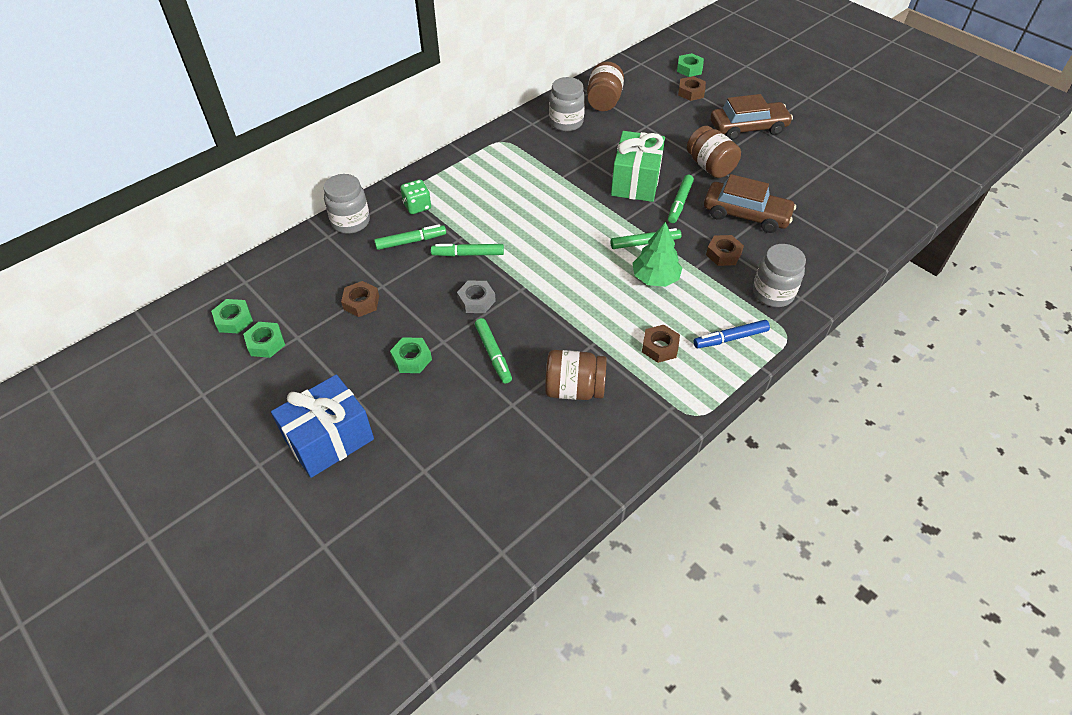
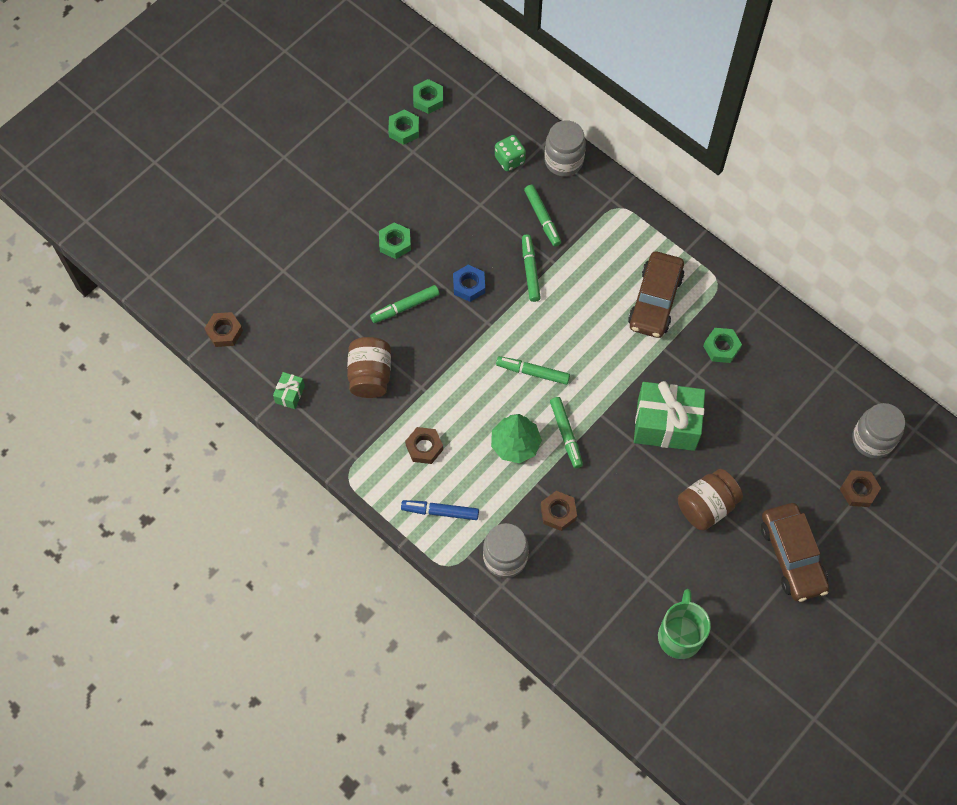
camera: 85 degrees right, 15 degrees up
blue gift [271,375,374,478] -> none
brown nut [341,281,379,317] -> brown nut moved to [204,312,243,347]
green dice [401,179,431,214] -> green dice moved to [495,135,526,171]
grey nut [457,280,496,313] -> blue nut [453,265,485,302]
grey jar [549,77,585,131] -> grey jar moved to [852,403,905,458]
brown jar [587,62,624,111] -> none
green marker [668,175,694,223] -> green marker moved to [496,356,570,385]
green nut [677,53,704,77] -> green nut moved to [703,328,742,363]
blue marker [694,320,770,348] -> blue marker turned 60 degrees counterclockwise [401,500,479,520]
brown car [704,174,796,233] -> brown car moved to [628,252,684,338]
none -> green gift [273,372,305,409]
none -> green mug [658,589,711,659]

